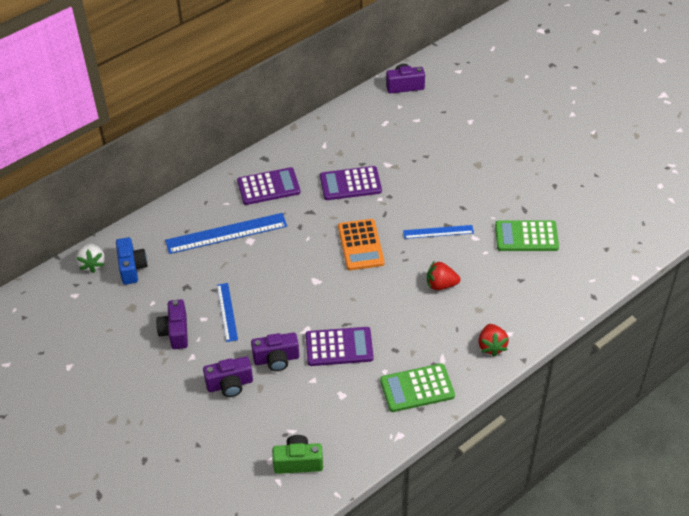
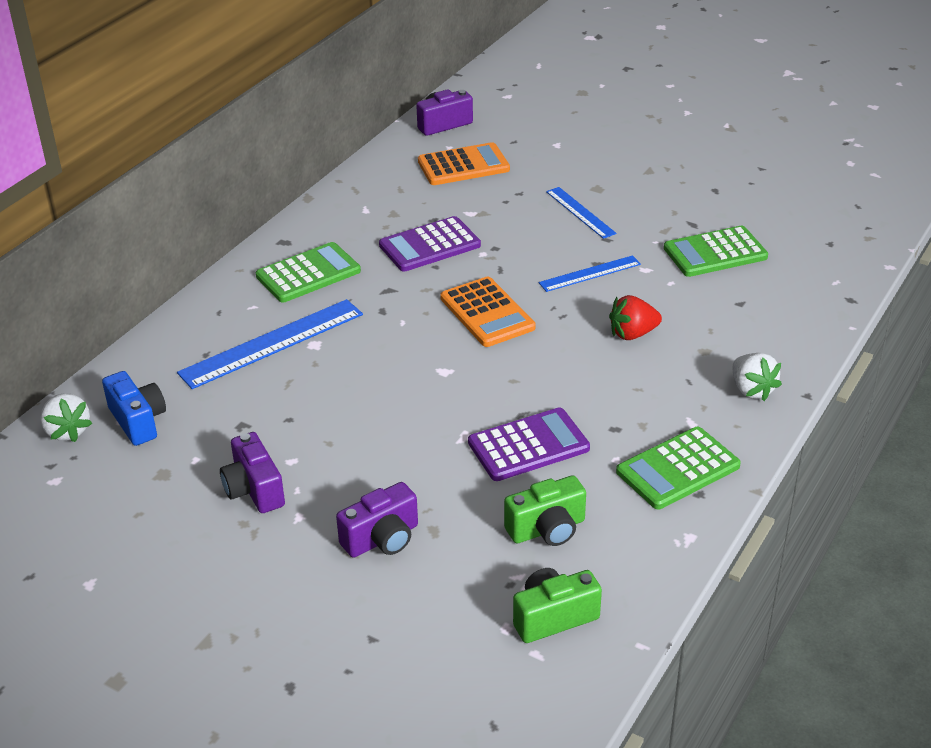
camera: 20 degrees left, 10 degrees down
blue ruler [217,283,238,342] -> blue ruler moved to [546,187,617,239]
purple calculator [237,167,301,205] -> green calculator [256,242,361,302]
purple camera [251,333,299,371] -> none
red strawberry [478,324,509,357] -> white strawberry [733,353,782,401]
none -> orange calculator [418,142,510,185]
none -> green camera [504,475,586,546]

